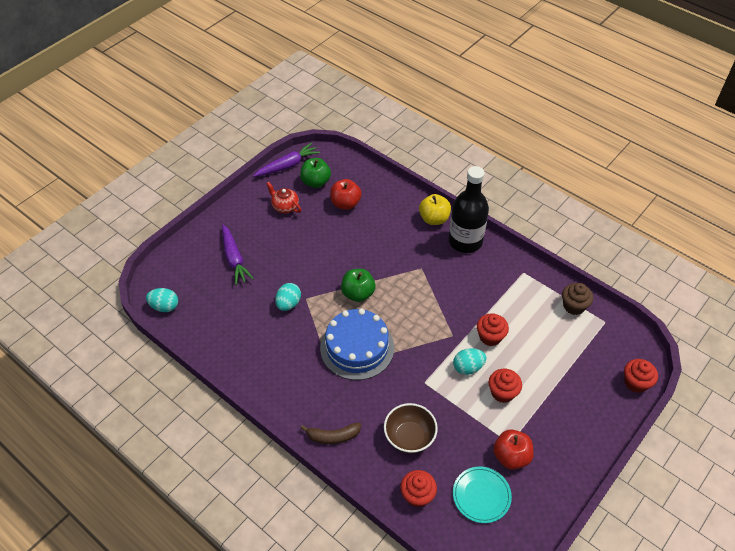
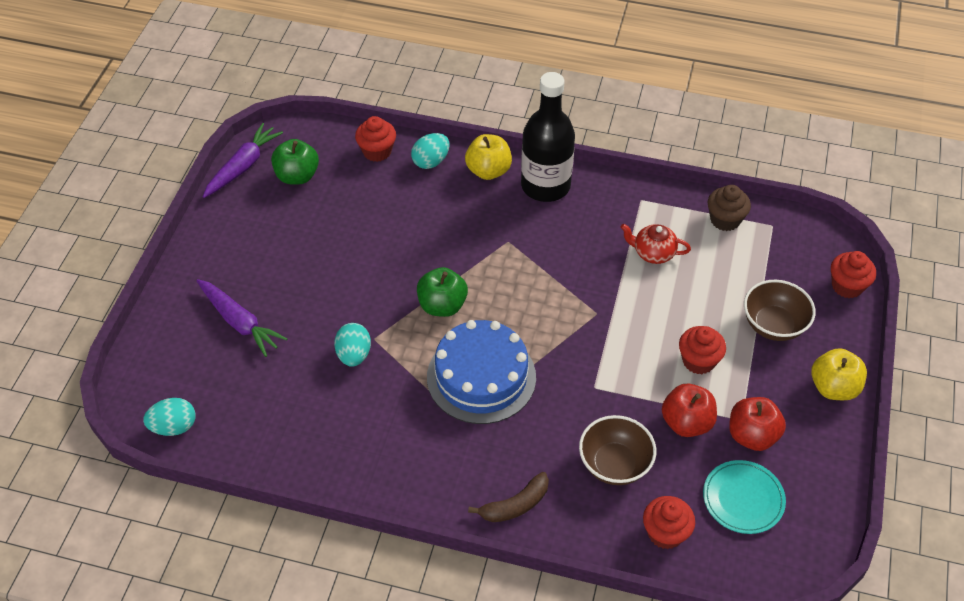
camera: 25 degrees left, 0 degrees up
red teapot [266,182,301,214] -> red teapot moved to [620,224,691,264]
red apple [330,179,362,210] -> red apple moved to [662,384,717,437]
turquoise egg [453,348,486,375] -> turquoise egg moved to [411,133,450,169]
red cupcake [477,313,509,346] -> red cupcake moved to [355,116,396,162]
none -> brown bowl [744,280,816,341]
none -> yellow apple [811,348,867,400]

